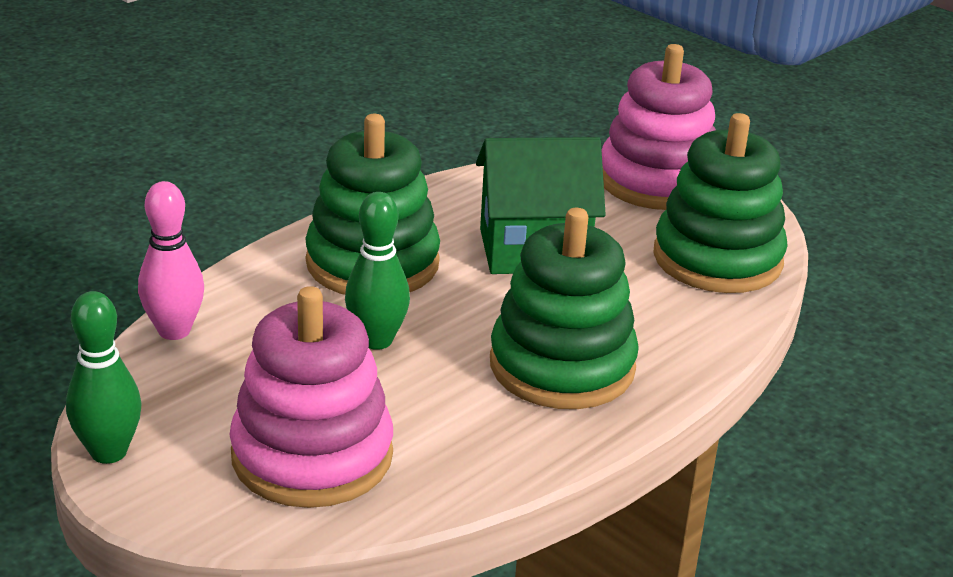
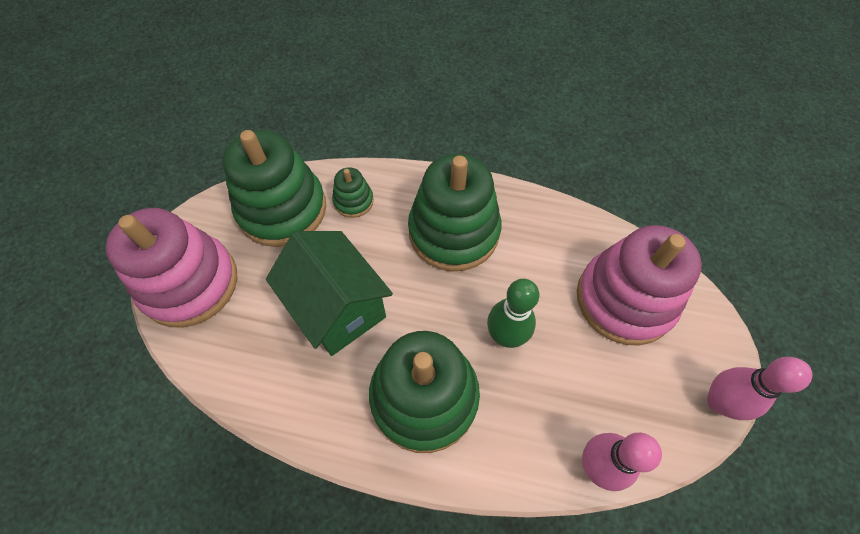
camera: 120 degrees left, 30 degrees up
green bowling pin [66,291,141,464] -> pink bowling pin [707,357,812,420]
none -> green stacking toy [332,167,374,218]

